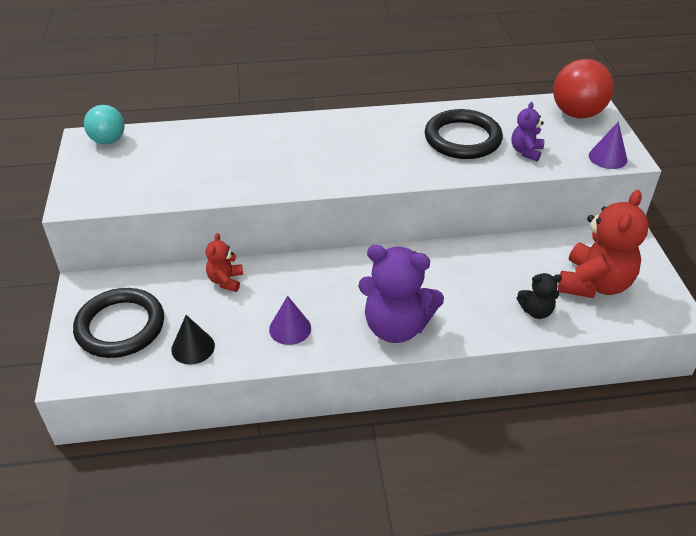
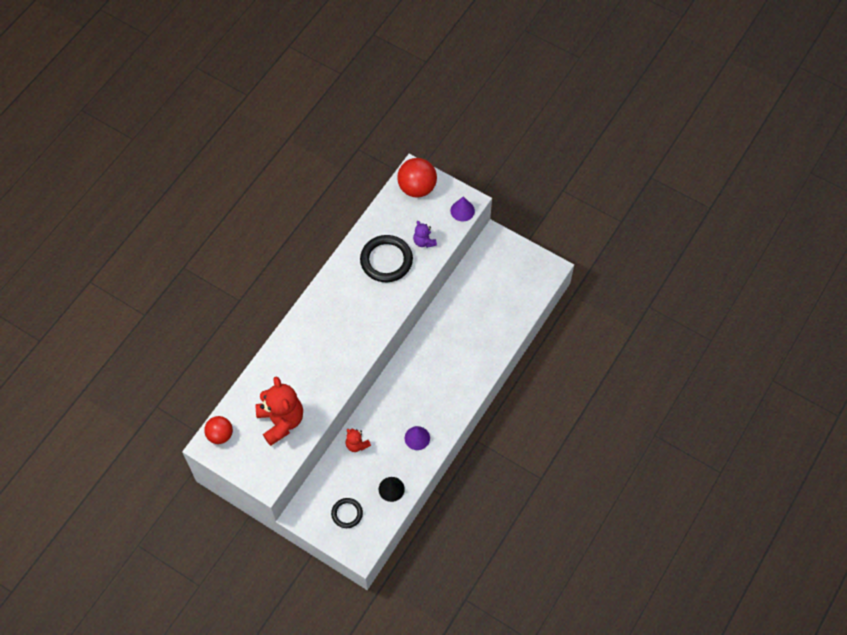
camera: 50 degrees left, 20 degrees up
black ring [73,288,164,358] -> black ring [331,498,363,528], size x0.56
turquoise ball [84,105,124,144] -> red ball [204,416,233,444]
purple teddy bear [358,245,444,343] -> none
black teddy bear [517,273,562,319] -> none
red teddy bear [558,190,649,298] -> red teddy bear moved to [256,376,303,446]

